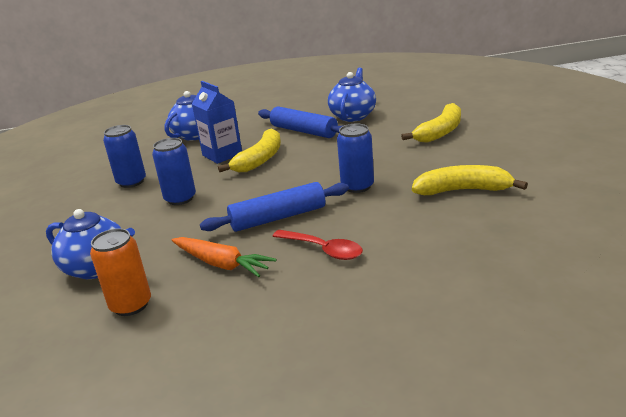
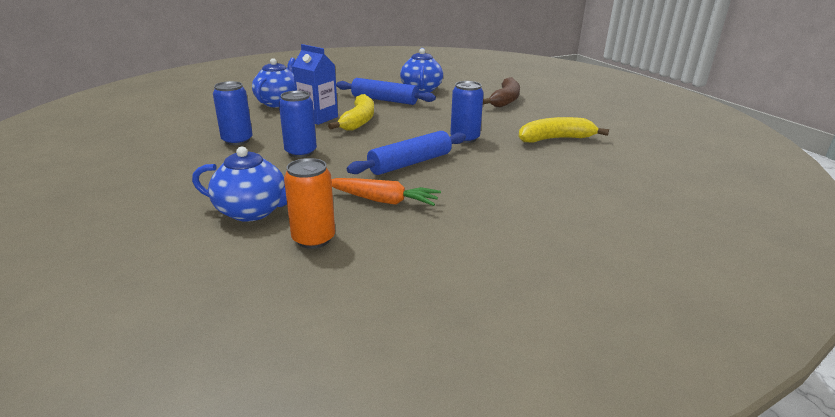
camera: 20 degrees left, 0 degrees up
red spoon [273,230,363,260] -> none
yellow banana [401,103,461,143] -> brown banana [483,77,520,107]

